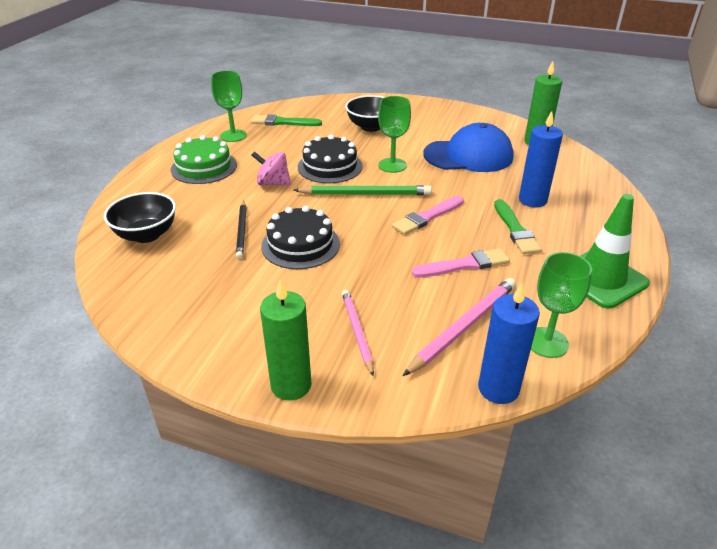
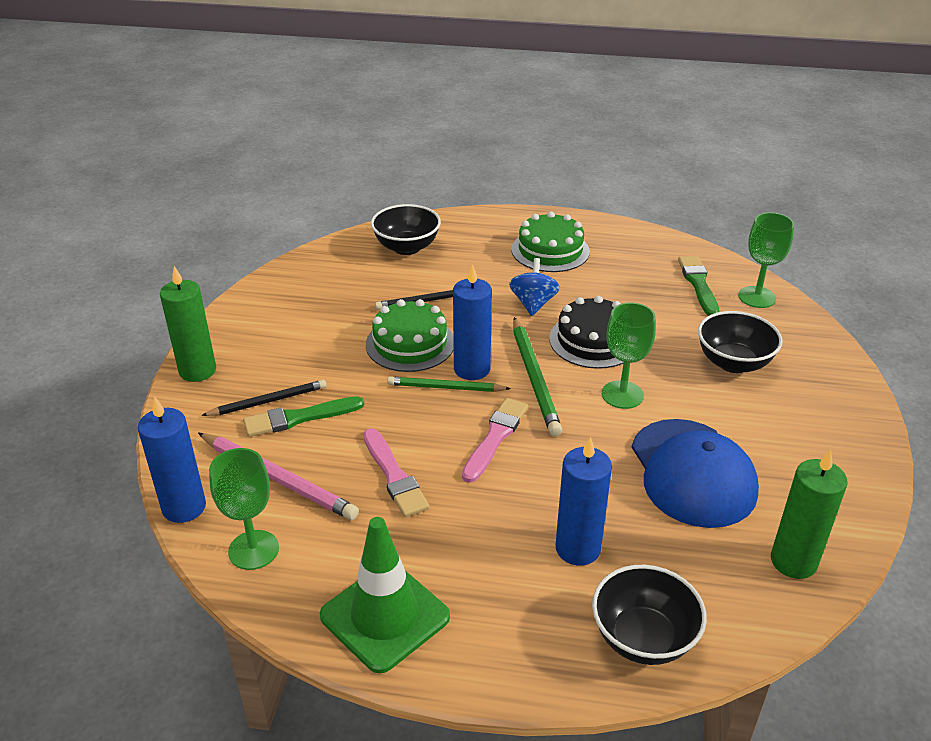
camera: 80 degrees right, 0 degrees up
green goblet [211,70,247,142] -> green goblet moved to [738,212,794,308]
pink spinning top [252,151,291,186] -> blue spinning top [509,258,560,316]
black cake [261,206,340,269] -> green cake [366,299,454,372]
pink pencil [342,290,374,377] -> black pencil [201,380,326,416]
pink brush [392,196,464,235] -> pink brush turned 75 degrees clockwise [462,398,528,483]
green brush [494,199,542,254] -> green brush moved to [243,396,364,437]
none -> green pencil [387,376,511,392]
none -> blue candle [453,265,492,380]
none -> black bowl [592,565,707,665]

